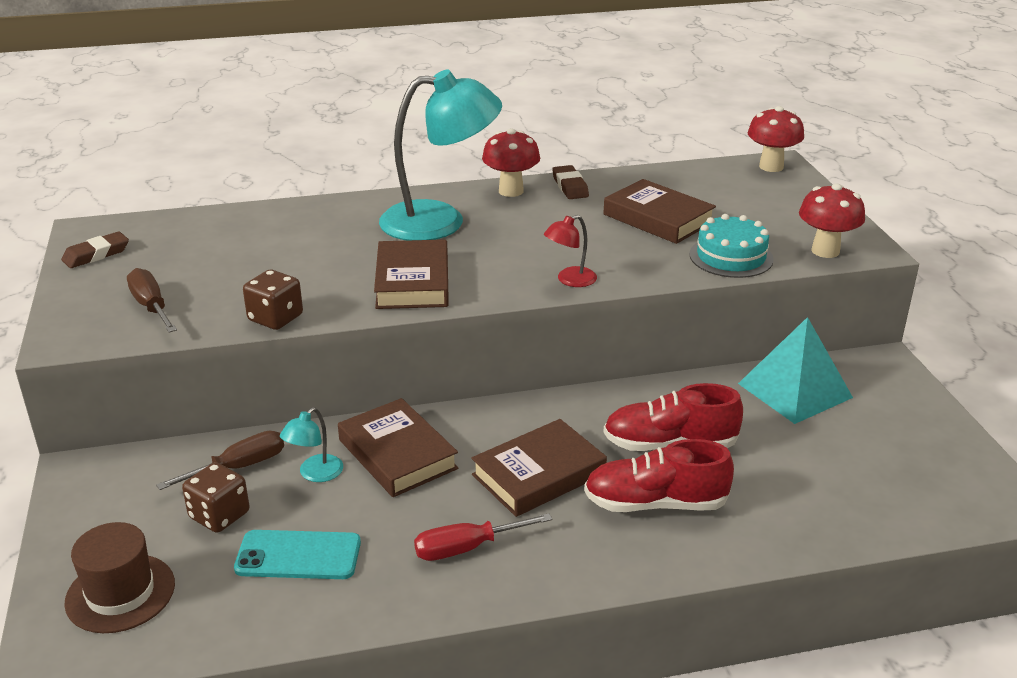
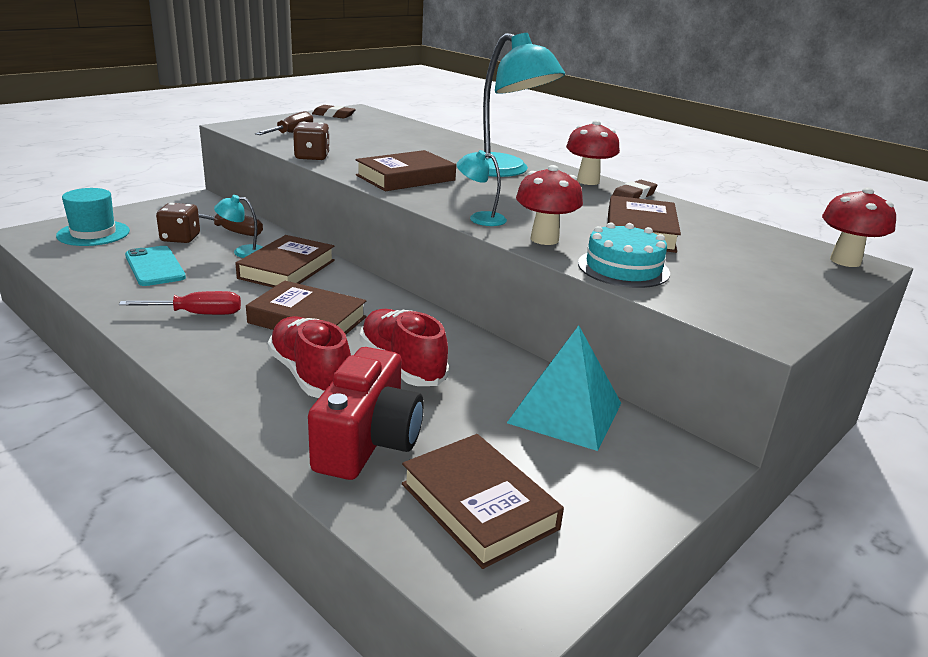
camera: 55 degrees right, 5 degrees down
brown hat [64,522,175,633] -> turquoise hat [56,188,130,246]
red screwdriver [414,513,552,561] -> red screwdriver turned 135 degrees clockwise [119,291,241,315]
red lamp [544,215,597,287] -> turquoise lamp [457,150,507,226]
red mushroom [799,184,865,258] -> red mushroom moved to [516,165,583,245]
none -> red camera [308,347,424,480]
none -> brown book [402,434,564,569]

